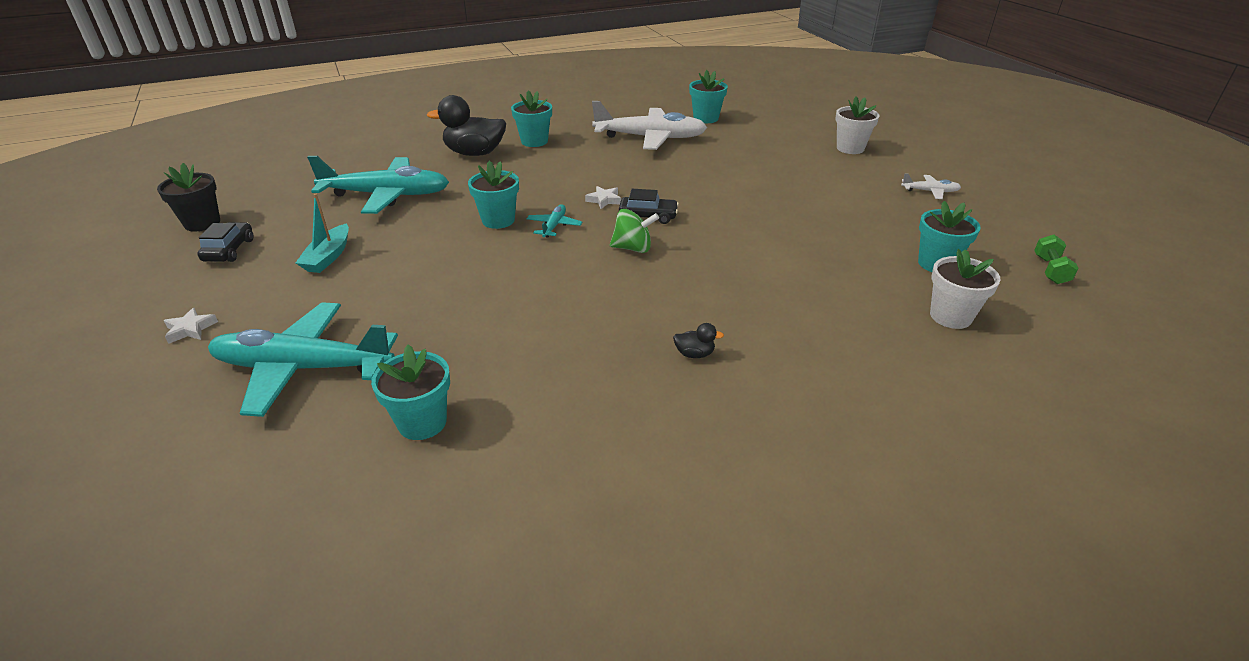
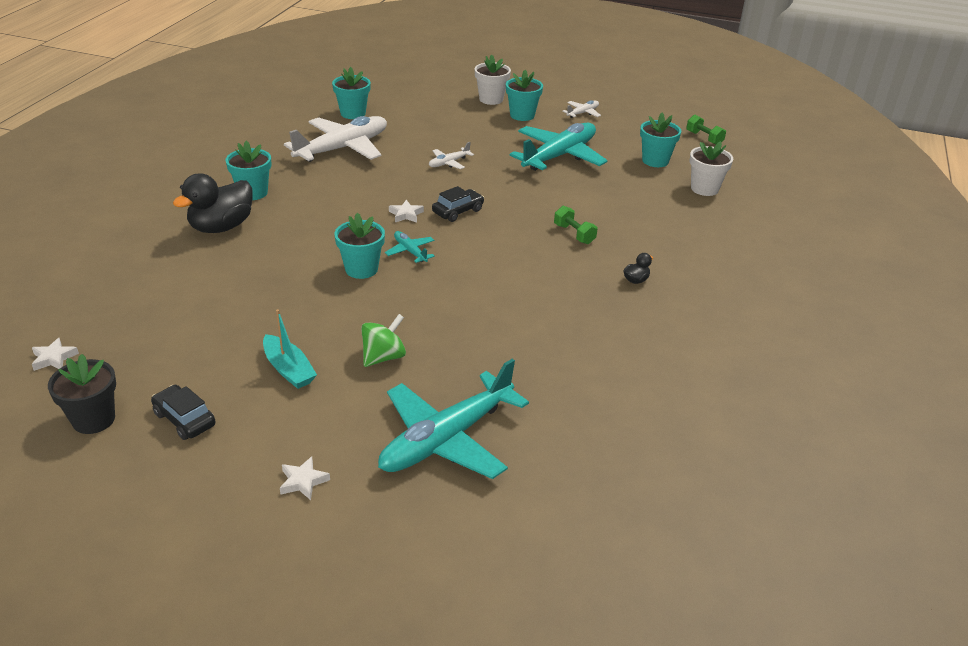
camera: 50 degrees left, 0 degrees up
turquoise plane [307,156,449,214] -> turquoise plane moved to [509,123,608,171]
turquoise flower pot [371,345,450,440] -> turquoise flower pot moved to [506,70,543,121]
green spinning top [610,209,659,253] -> green spinning top moved to [361,314,406,367]
none -> white star [32,338,79,371]
none -> white plane [429,142,474,169]
none -> green dumbbell [554,206,597,244]

